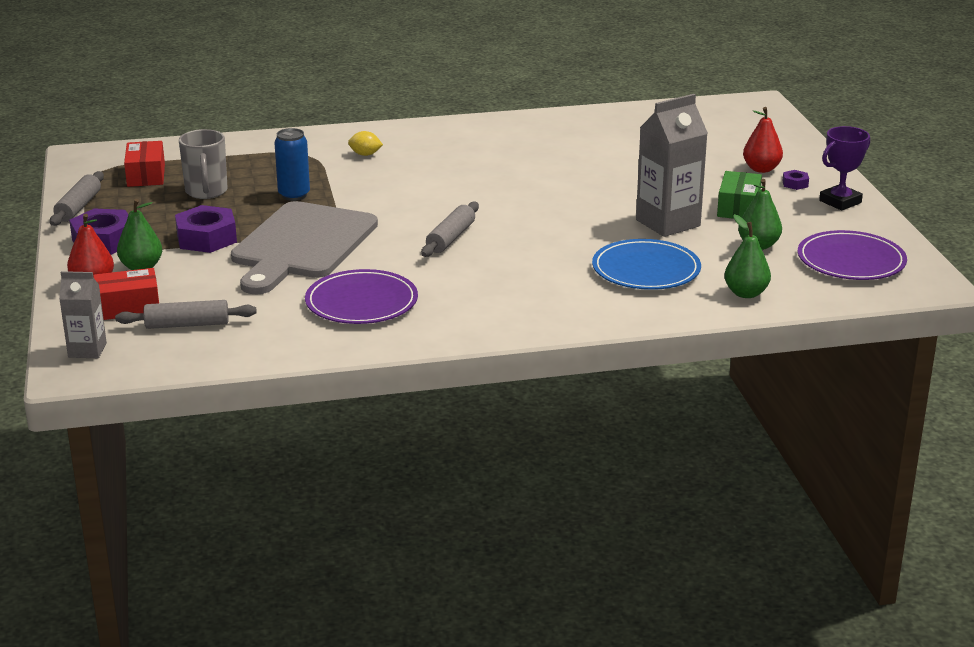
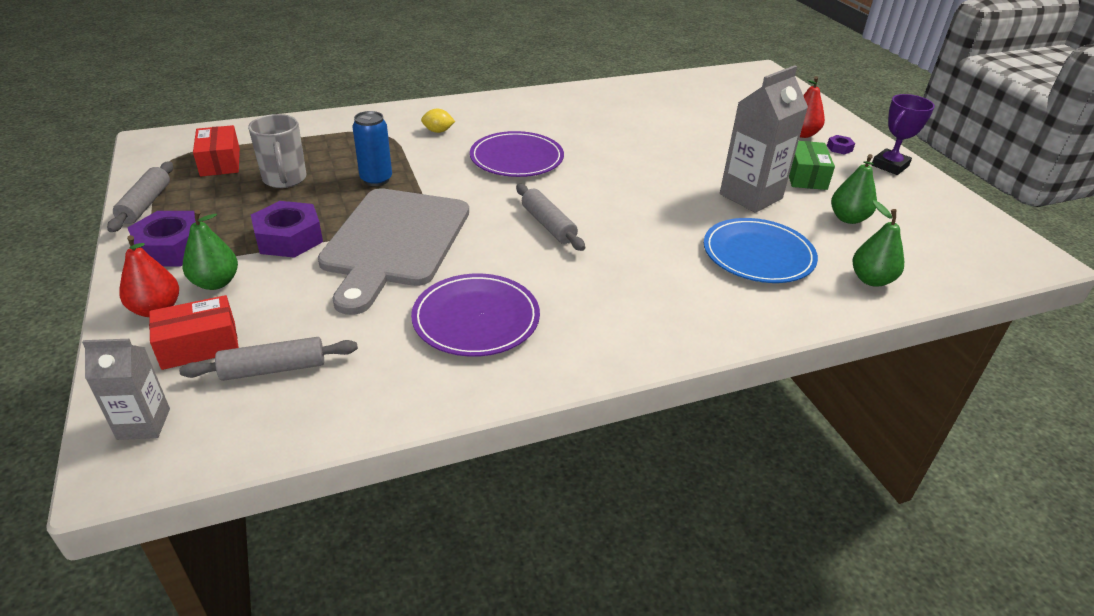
camera: 10 degrees left, 10 degrees up
grey rolling pin [421,202,479,257] -> grey rolling pin turned 45 degrees counterclockwise [516,184,585,251]
purple plate [798,230,907,280] -> purple plate moved to [470,131,564,177]

